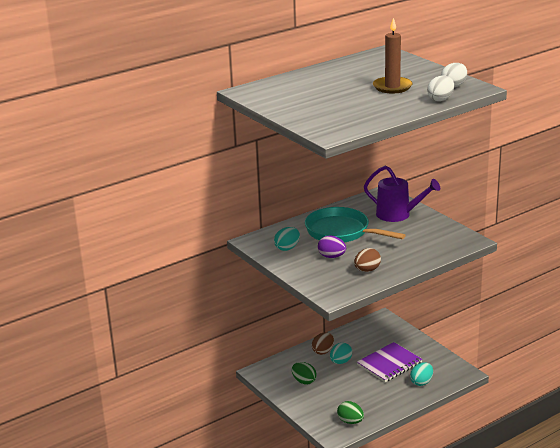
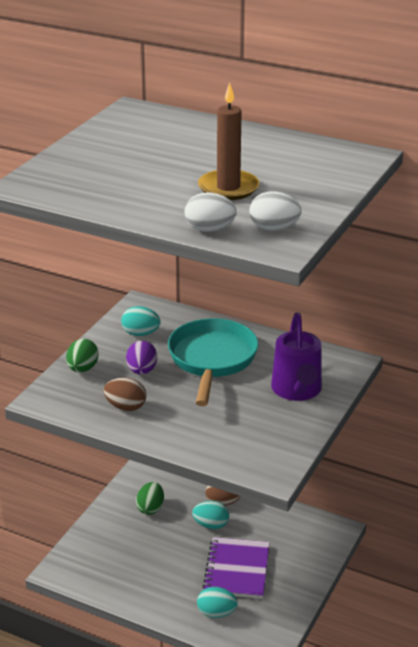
camera: 60 degrees right, 5 degrees up
green egg [337,401,364,424] -> green egg moved to [66,339,99,372]
purple notebook [357,342,422,382] -> purple notebook turned 75 degrees clockwise [202,537,270,599]

